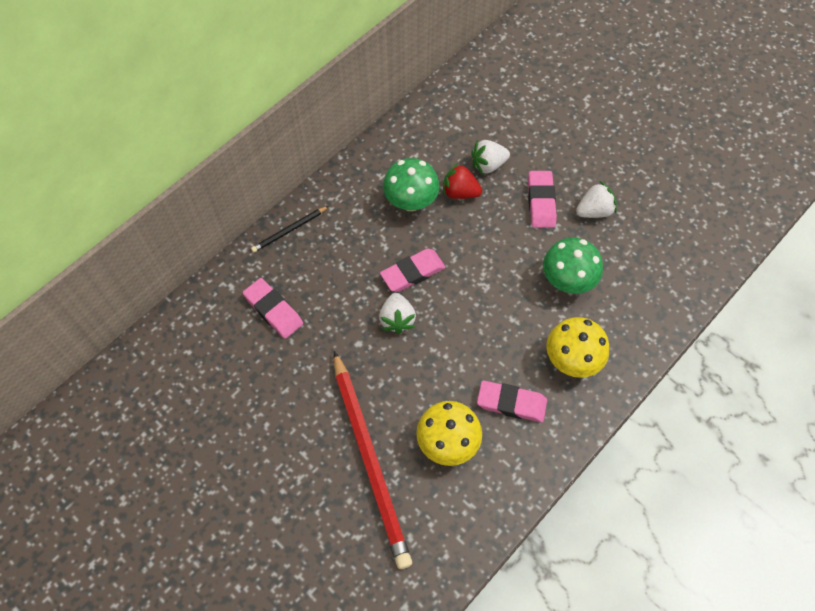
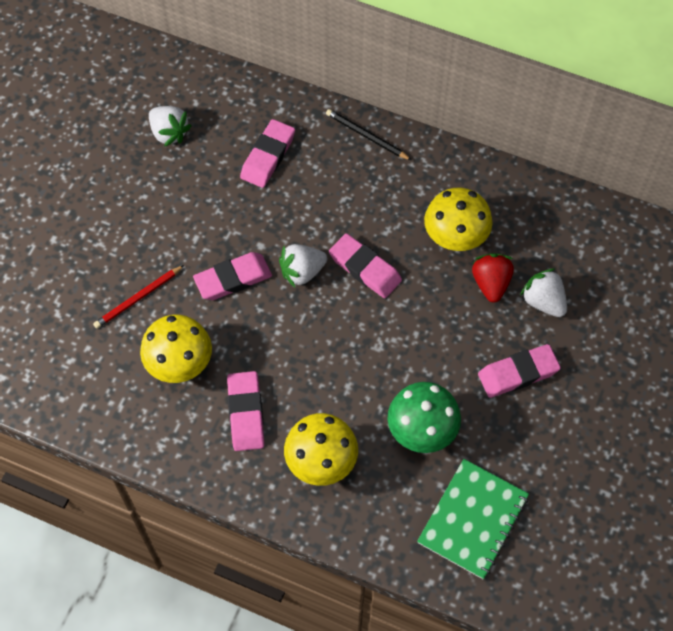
camera: 70 degrees right, 0 degrees up
red pencil [334,351,412,569] -> red pencil [93,265,184,329], size x0.44
green mushroom [383,158,440,211] -> yellow mushroom [424,188,492,251]
white strawberry [576,181,617,218] -> white strawberry moved to [149,106,192,147]
none -> pink eraser [193,252,272,300]
none -> green notebook [417,459,529,579]

